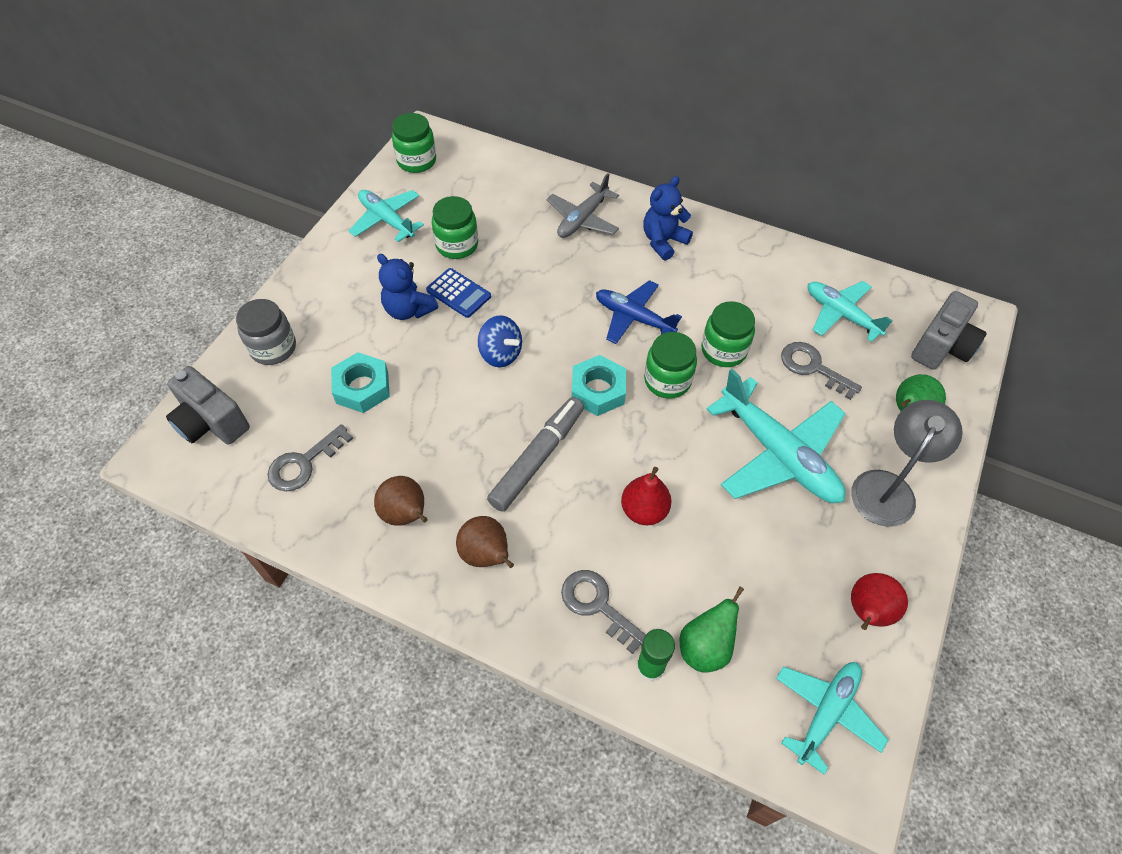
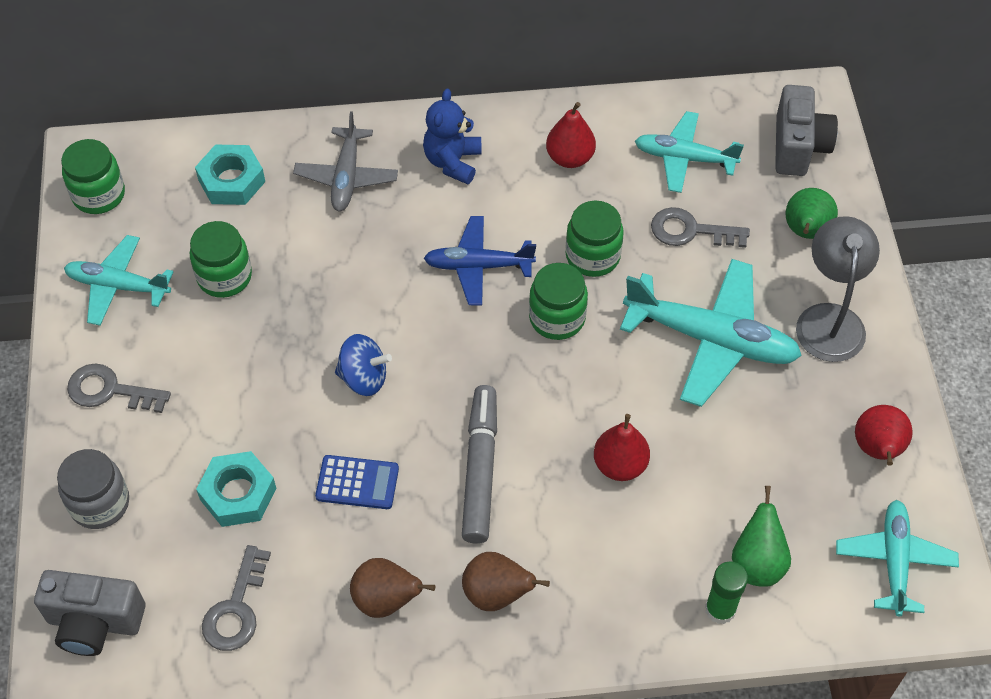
camera: 30 degrees left, 0 degrees up
blue teddy bear [377,254,438,320] -> none
blue calculator [426,268,491,318] -> blue calculator moved to [315,455,399,509]
grey key [561,570,646,654] -> grey key moved to [67,364,171,413]
turquoise nut [572,355,626,416] -> turquoise nut moved to [195,144,265,205]
none -> red pear [546,102,596,168]

